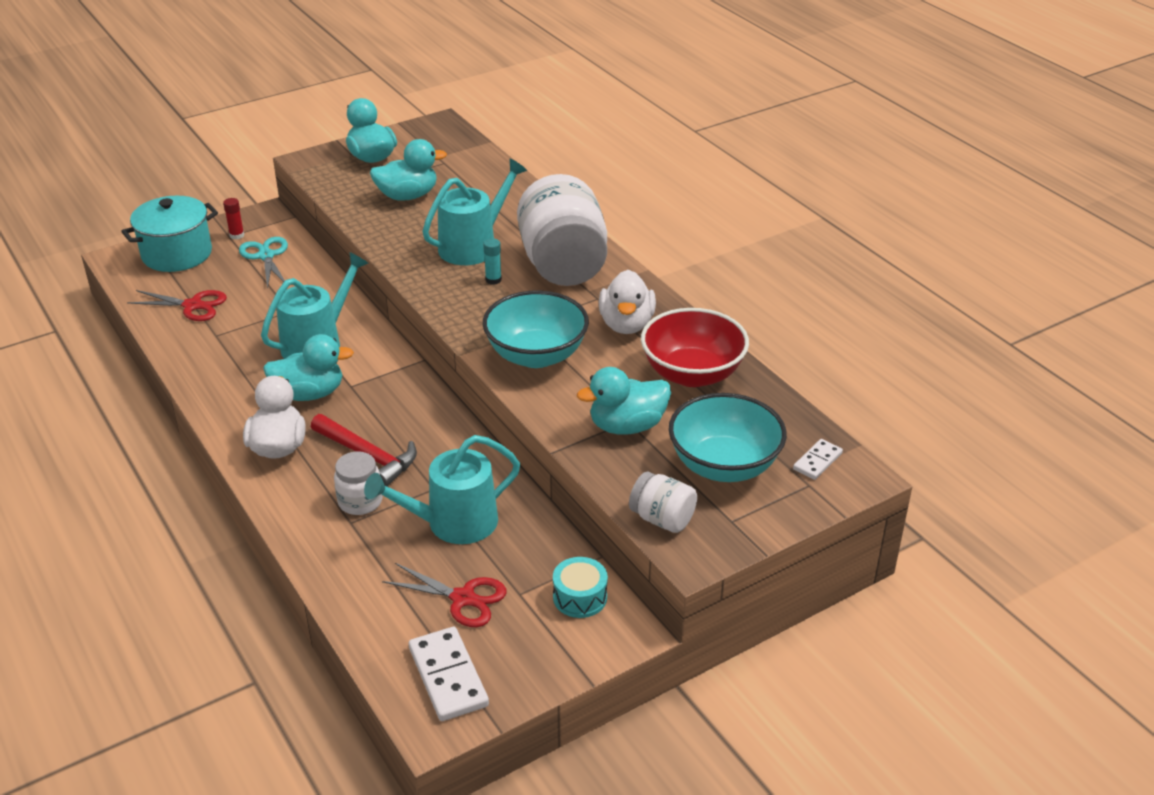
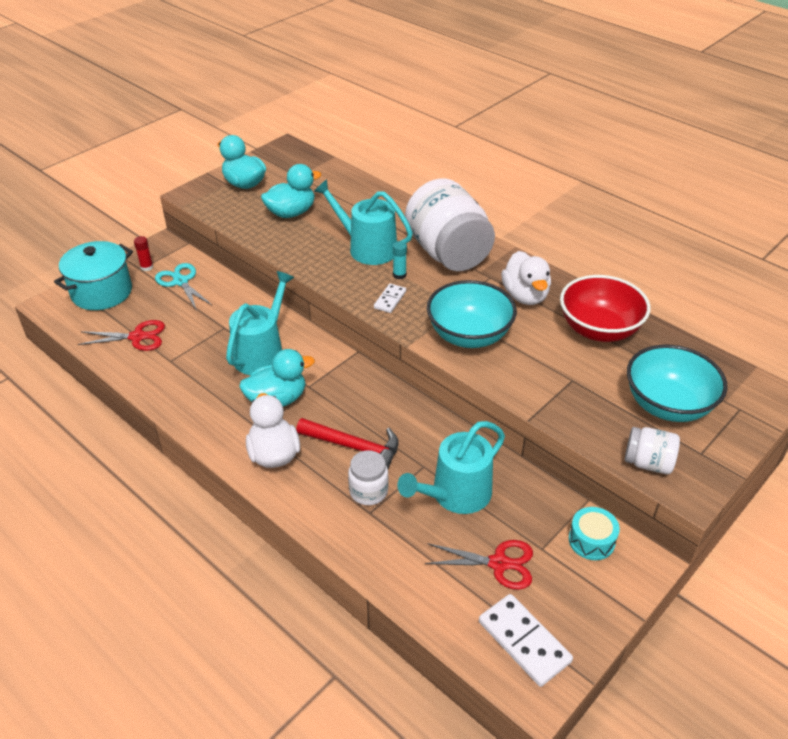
camera: 15 degrees left, 5 degrees up
turquoise watering can [422,159,527,265] -> turquoise watering can turned 90 degrees counterclockwise [314,179,413,265]
turquoise duck [577,367,671,435] -> none
white domino [793,439,843,480] -> white domino moved to [374,284,406,313]

